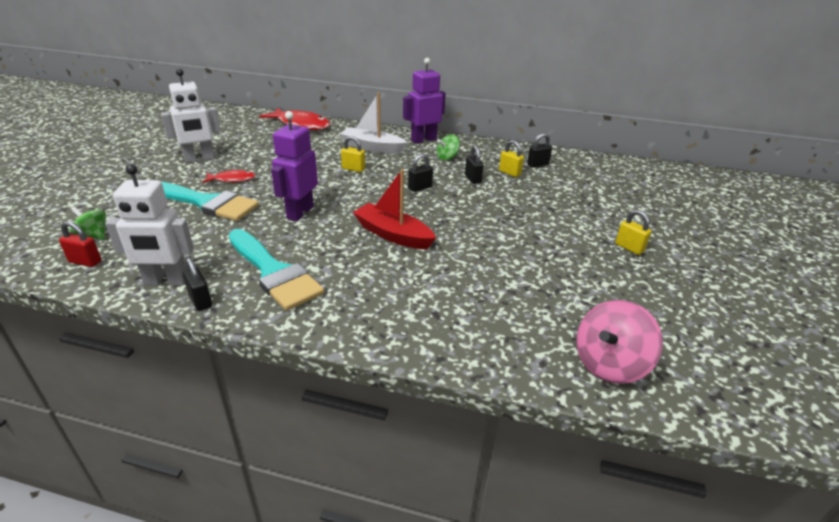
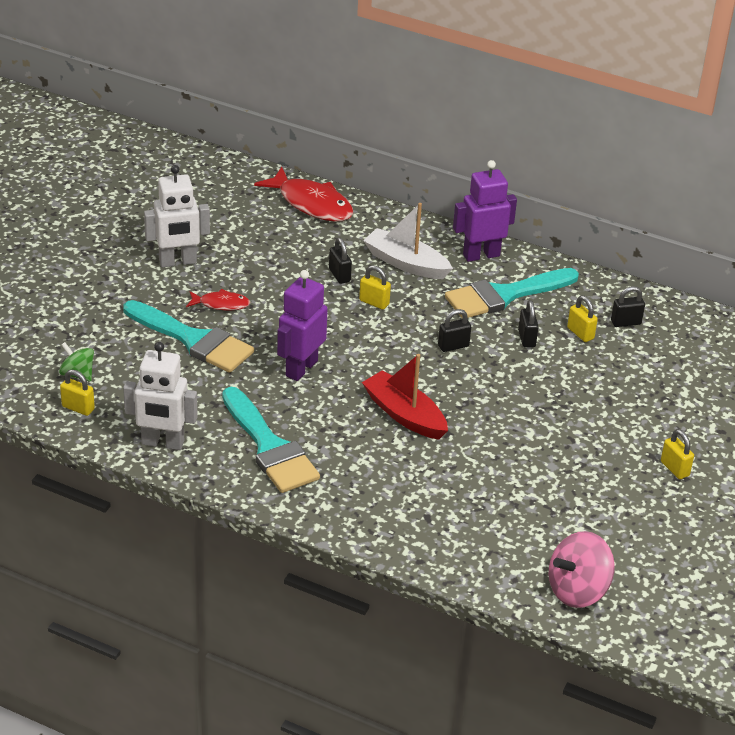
camera: 10 degrees right, 5 degrees up
red padlock [59,221,102,267] -> yellow padlock [60,370,95,416]
black padlock [183,257,212,311] -> black padlock moved to [329,238,352,284]
green spinning top [436,134,460,161] -> turquoise brush [445,268,579,318]

